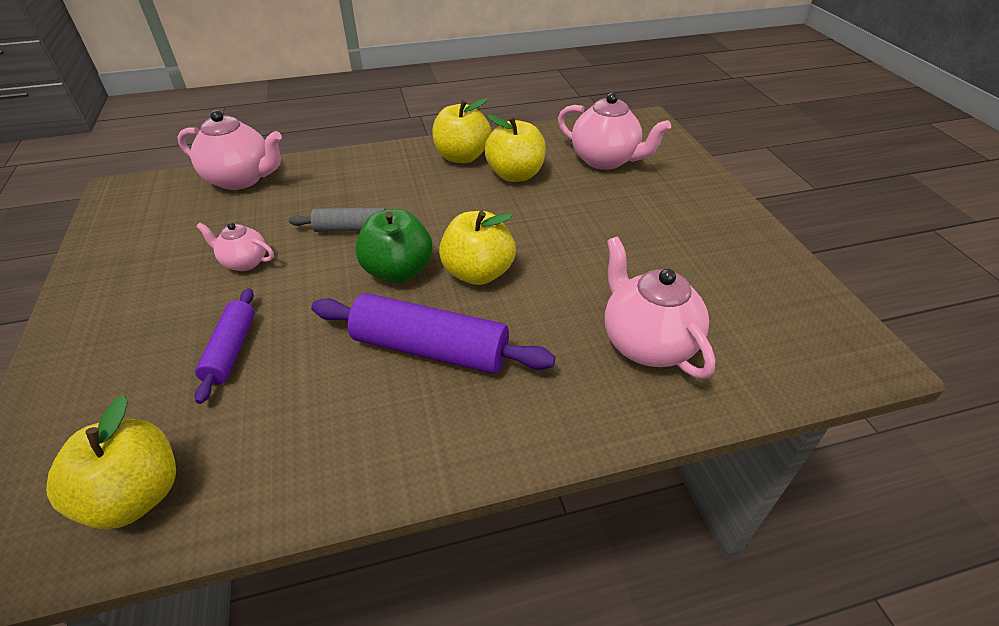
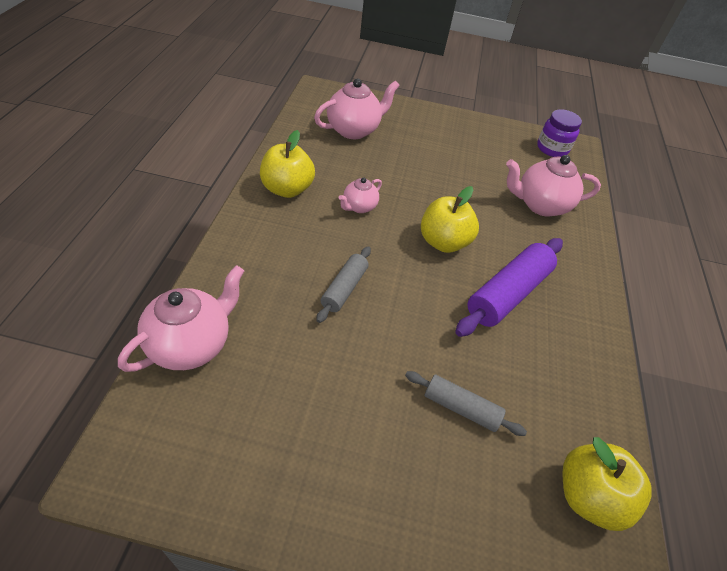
camera: 70 degrees left, 5 degrees up
purple rolling pin [195,288,255,404] -> grey rolling pin [405,371,527,436]
pink teapot [196,223,274,271] -> pink teapot moved to [339,177,382,213]
green apple [355,209,432,283] -> none
yellow apple [485,114,546,182] -> none
none -> purple jar [537,109,582,157]

